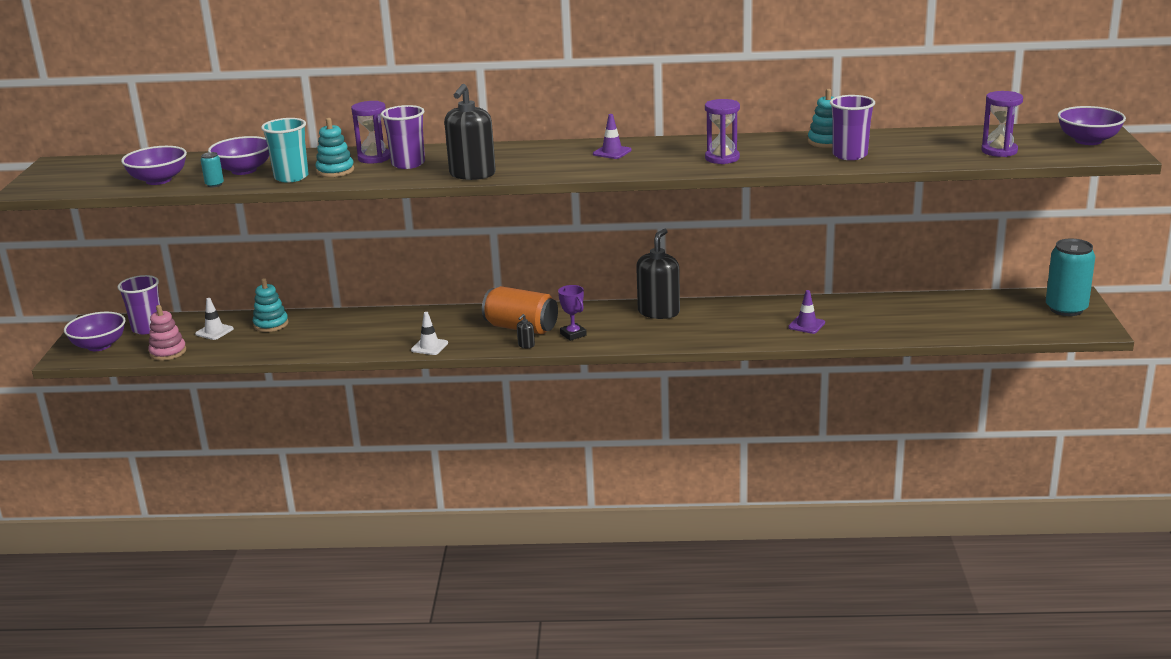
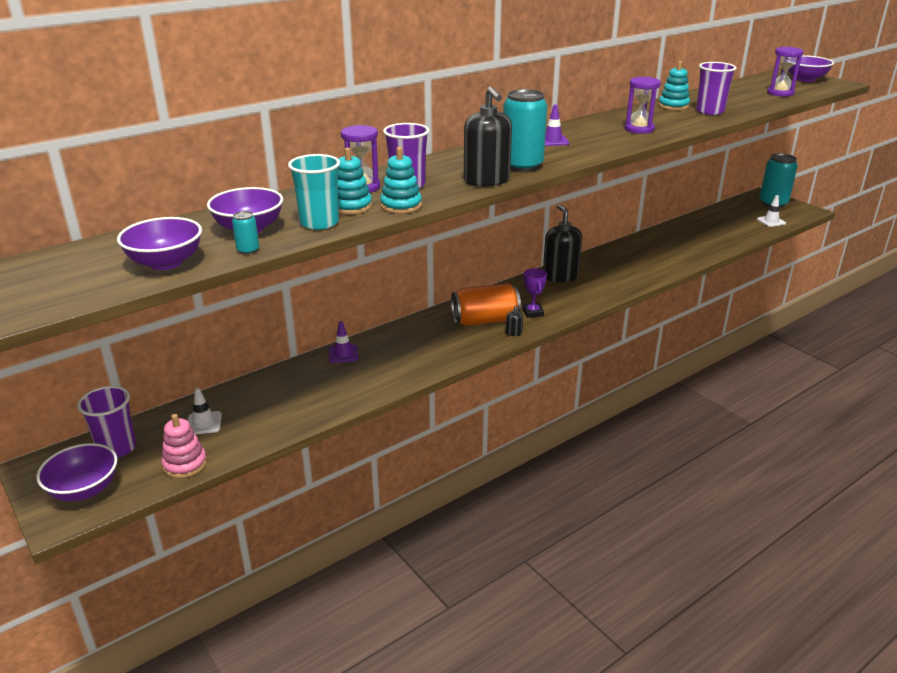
camera: 40 degrees left, 5 degrees up
turquoise stacking toy [253,278,289,332] -> turquoise stacking toy moved to [380,147,422,214]
white traffic cone [411,312,448,355] -> white traffic cone moved to [757,195,786,227]
purple trophy [558,285,587,341] -> purple trophy turned 60 degrees clockwise [522,268,547,318]
purple traffic cone [788,290,825,334] -> purple traffic cone moved to [329,321,358,363]
none -> turquoise can [503,89,547,172]

